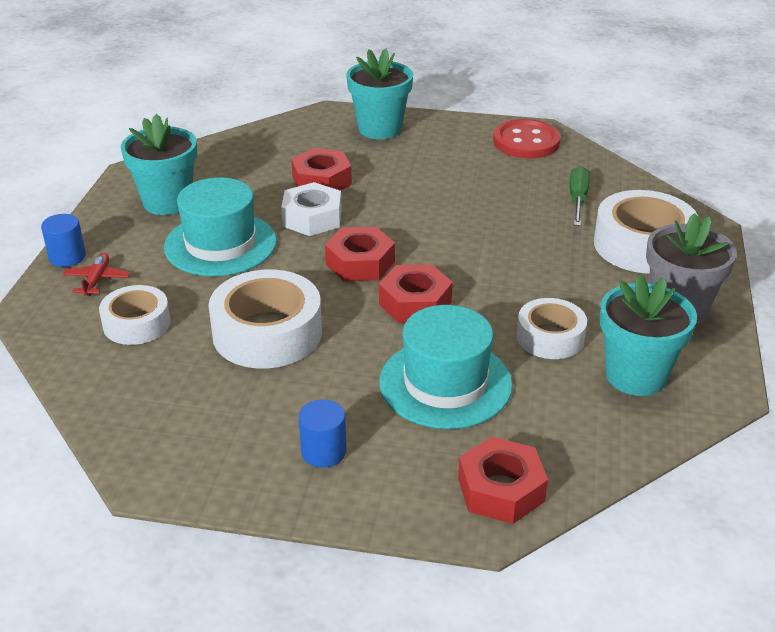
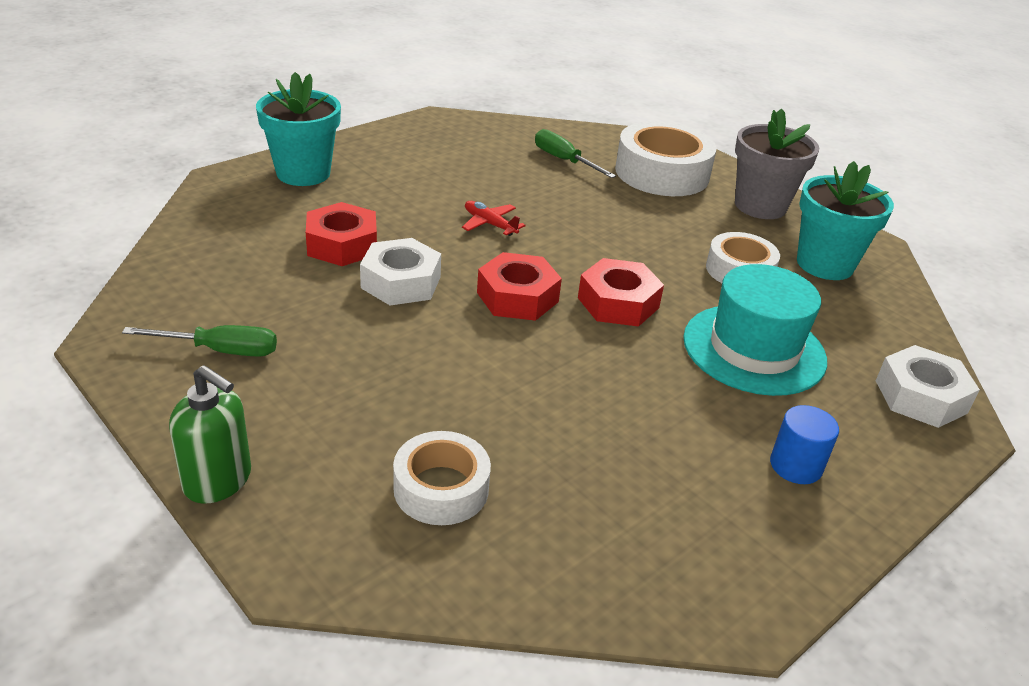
camera: 55 degrees left, 0 degrees up
blue cylinder [41,214,86,267] -> green soap dispenser [169,365,251,504]
red plane [63,253,130,296] -> red plane moved to [462,201,525,236]
turquoise flower pot [121,114,197,215] -> green screwdriver [122,325,277,357]
turquoise hat [164,177,277,276] -> none
white tape [208,269,322,369] -> none
red nut [458,437,548,524] -> white nut [876,345,980,428]
red button [493,119,561,158] -> none

